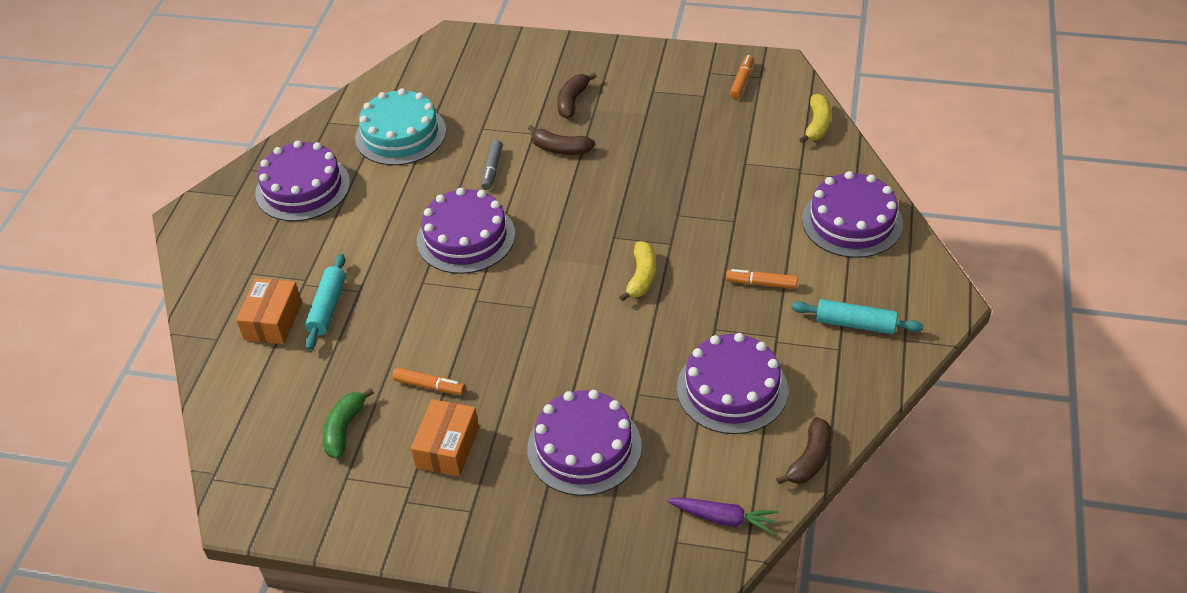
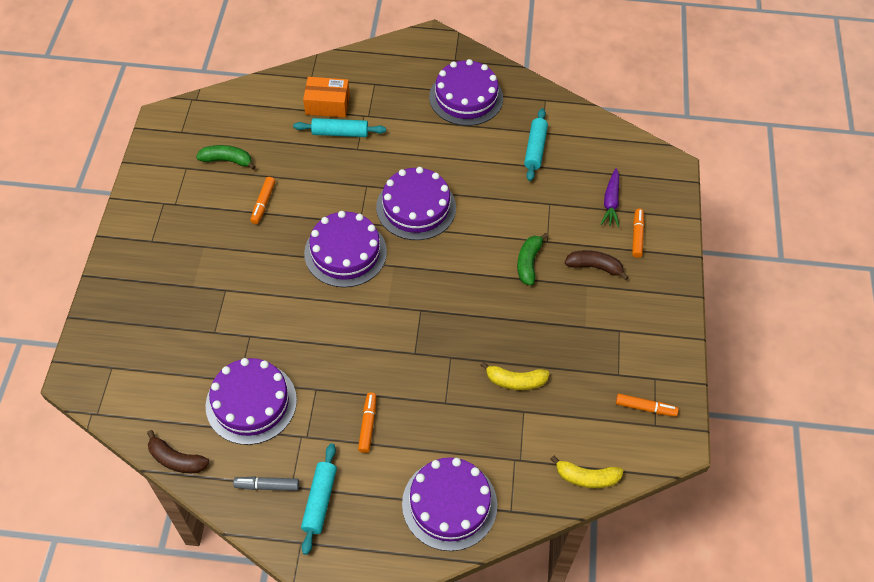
camera: 80 degrees right, 10 degrees up
turquoise cake [355,88,446,165] -> turquoise rolling pin [524,108,548,181]
orange box [411,399,479,477] -> none
grey marker [481,140,503,190] -> grey marker moved to [233,476,299,491]
purple cake [527,390,642,496] -> purple cake moved to [304,211,387,288]
brown banana [528,125,595,155] -> green banana [517,233,548,286]
yellow banana [619,241,656,302] -> yellow banana moved to [480,362,550,390]
purple carrot [667,497,779,535] -> purple carrot moved to [601,168,619,227]
none -> orange marker [632,209,645,258]

